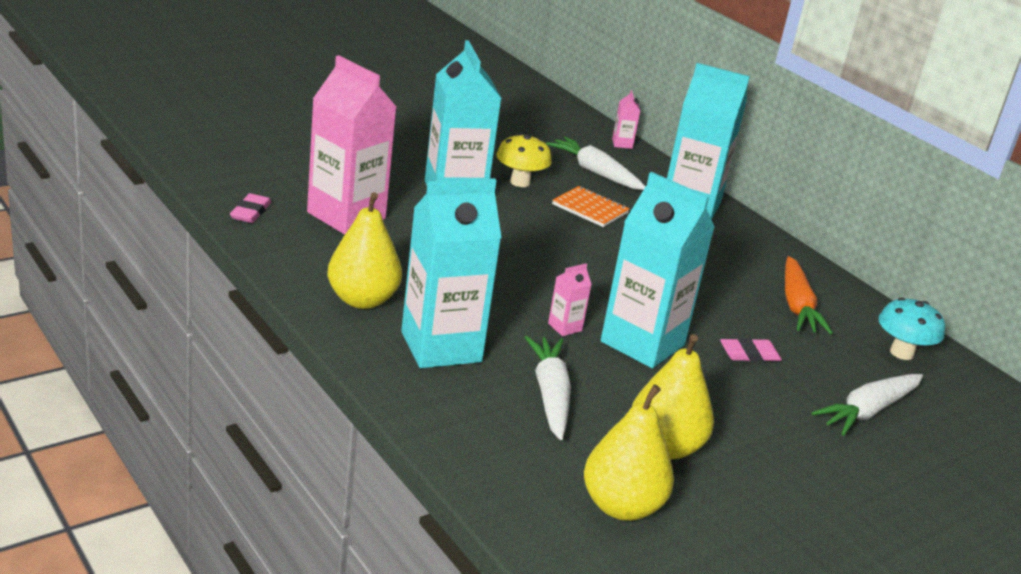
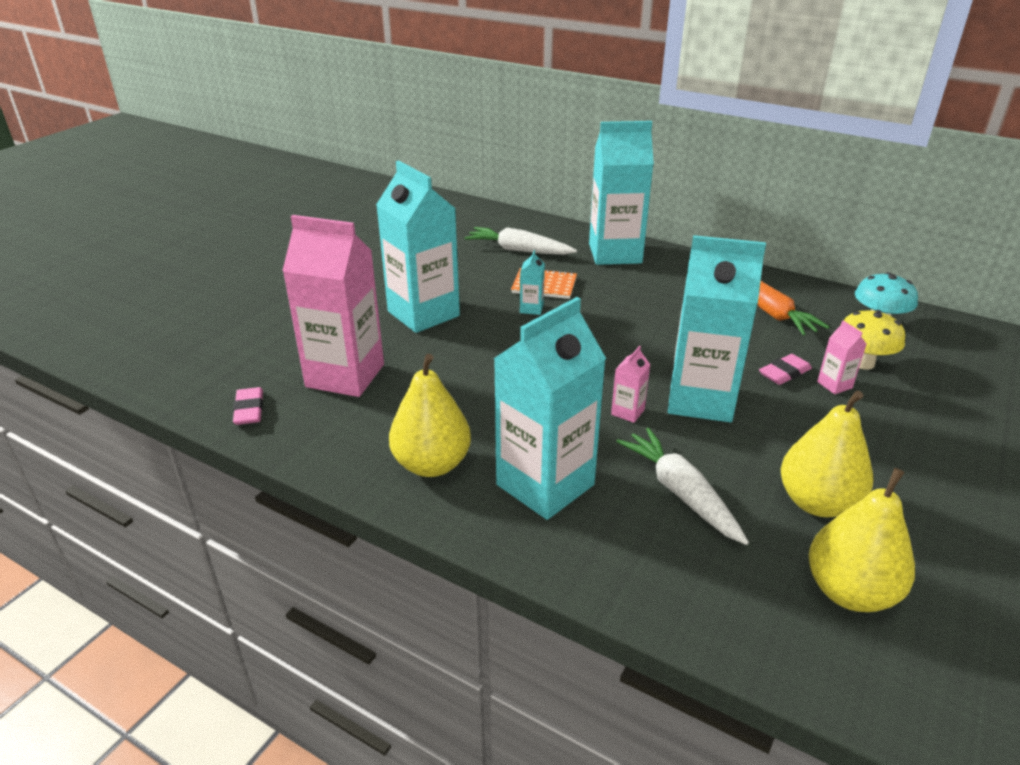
camera: 20 degrees left, 5 degrees up
yellow mushroom [496,134,552,187] -> yellow mushroom moved to [843,310,905,370]
pink carton [612,90,640,149] -> pink carton moved to [817,321,866,394]
white carrot [812,374,923,436] -> none
none -> turquoise carton [520,250,545,315]

